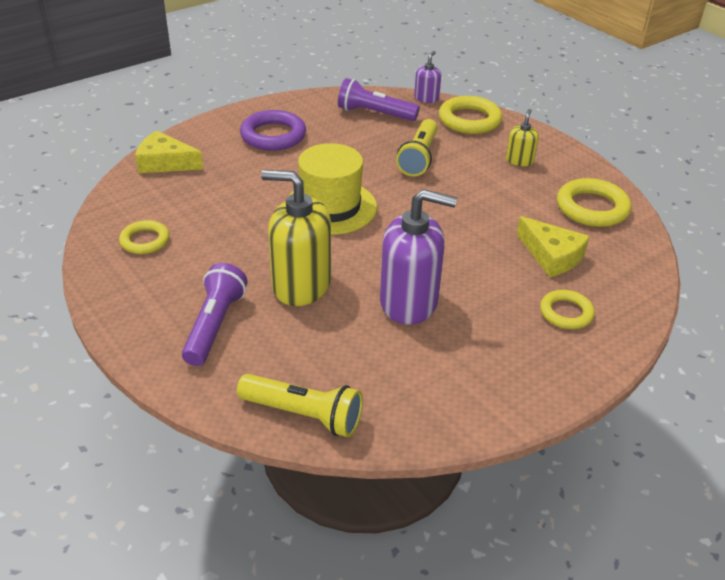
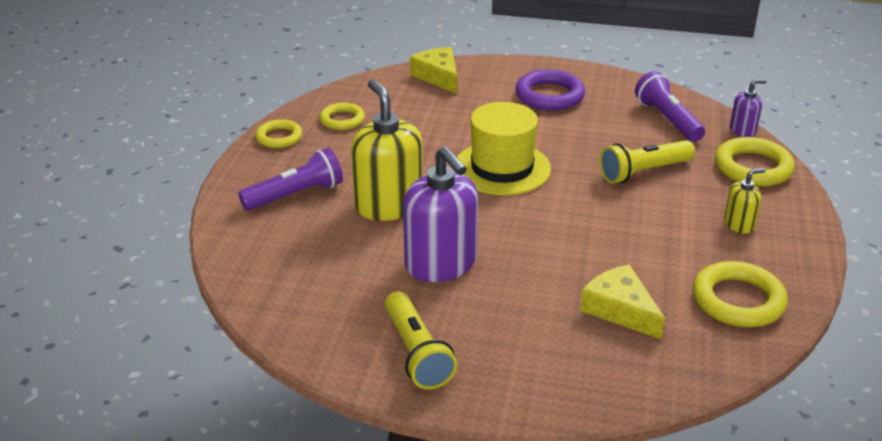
camera: 50 degrees right, 5 degrees down
yellow flashlight [237,374,363,437] -> yellow flashlight moved to [385,291,457,390]
yellow cheese [517,216,590,277] -> yellow cheese turned 135 degrees clockwise [580,264,665,339]
yellow ring [540,290,595,329] -> yellow ring moved to [255,119,302,148]

